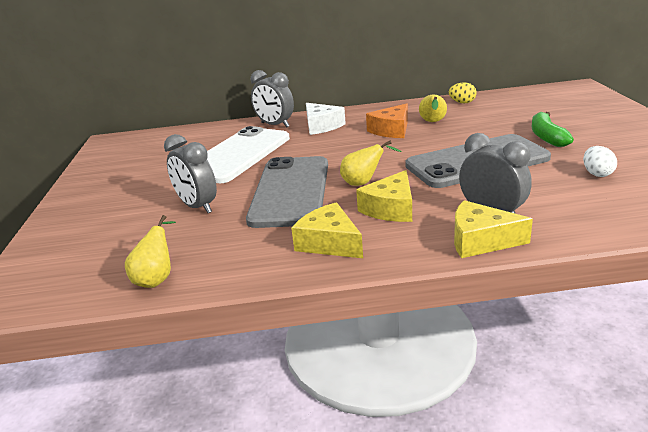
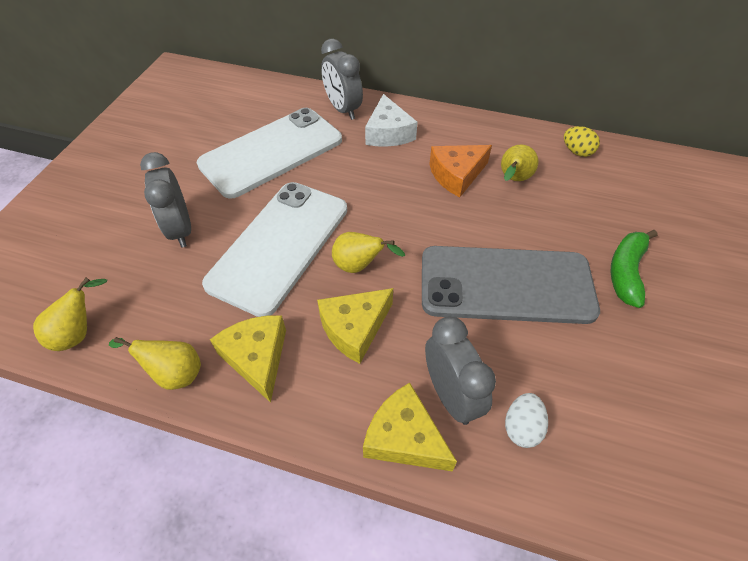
camera: 20 degrees right, 25 degrees up
grey phone [246,156,328,228] -> white phone [202,182,347,317]
white egg [583,146,617,177] -> white egg moved to [505,393,548,448]
none -> yellow pear [109,337,201,390]

